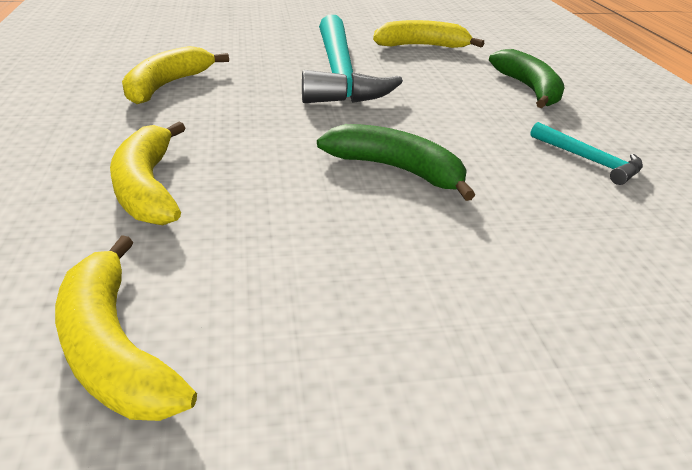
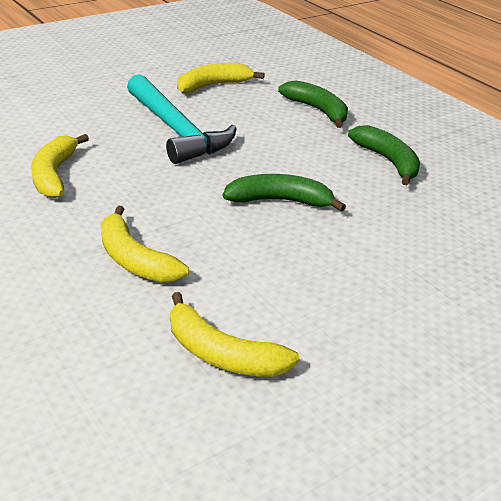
camera: 25 degrees left, 0 degrees up
turquoise hammer [530,122,643,185] -> green banana [348,125,420,185]

